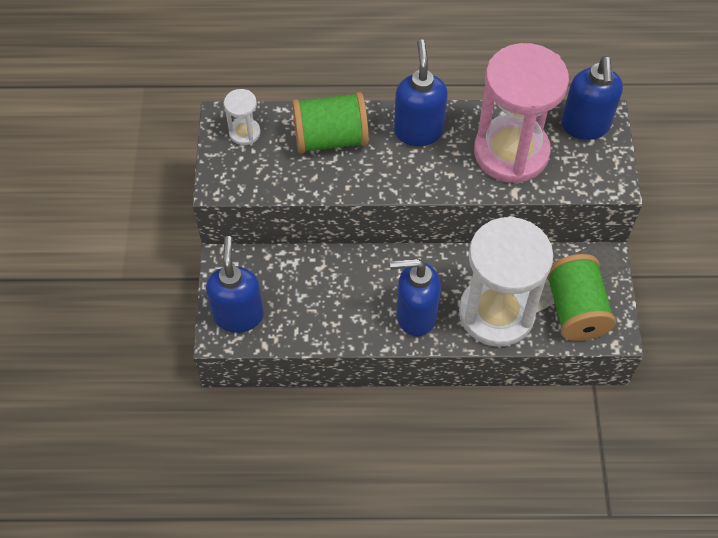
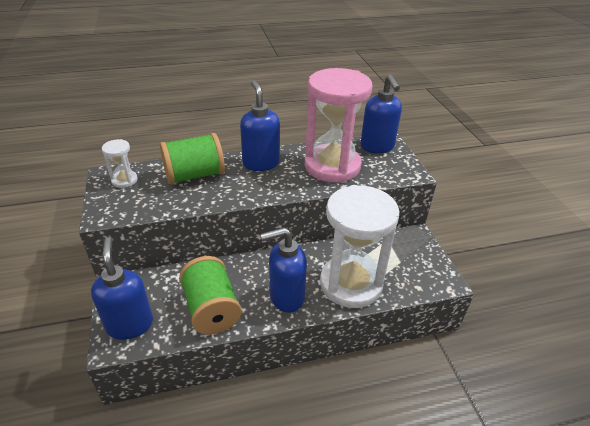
camera: 15 degrees left, 20 degrees down
green spool [547,254,616,341] -> green spool moved to [179,256,242,335]

